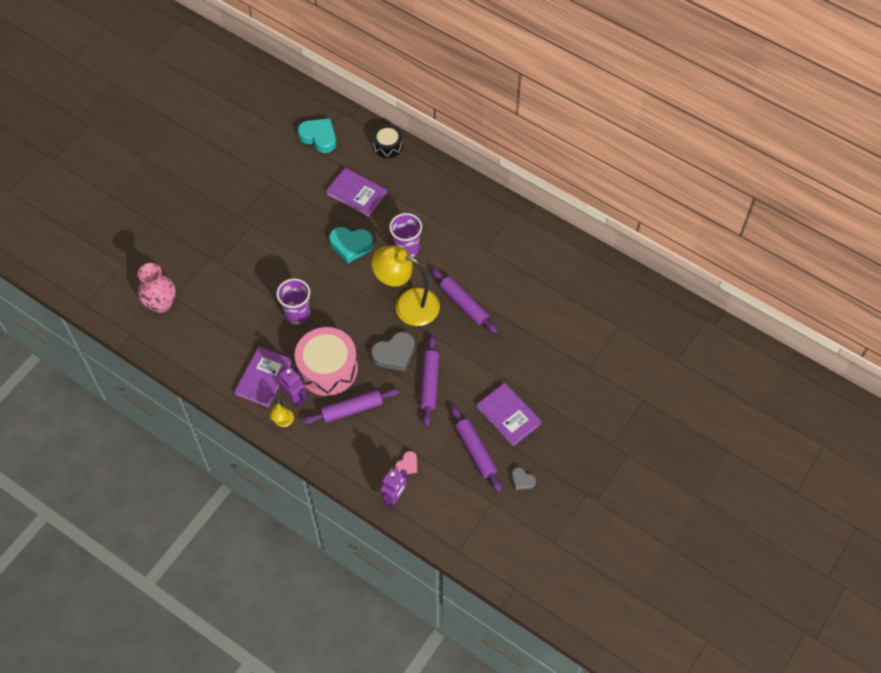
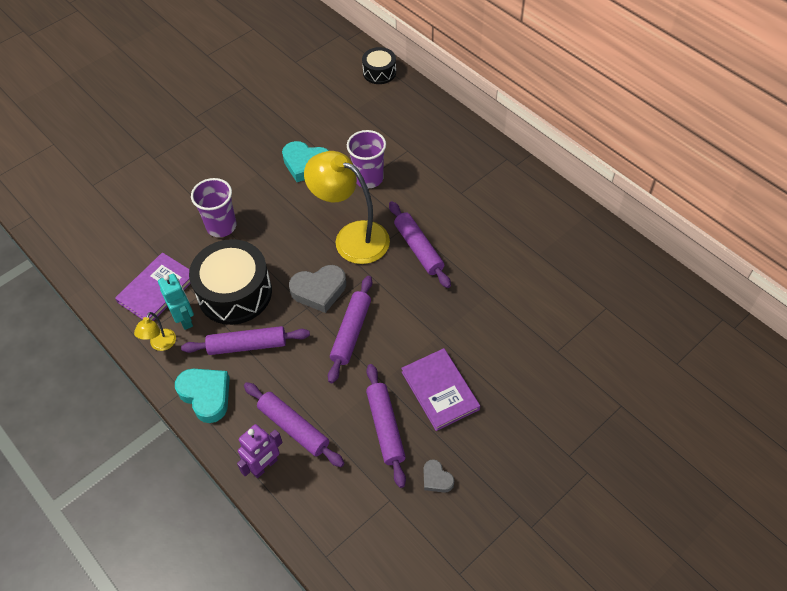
camera: 15 degrees right, 5 degrees down
pink vase [138,263,176,313] -> none
purple robot [278,366,307,407] -> turquoise robot [158,274,194,330]
pink drum [295,327,358,396] -> black drum [189,239,272,325]
turquoise heart [298,118,336,153] -> turquoise heart moved to [175,369,230,423]
purple book [326,168,387,217] -> none
pink heart [395,451,417,474] -> purple rolling pin [244,382,344,467]

